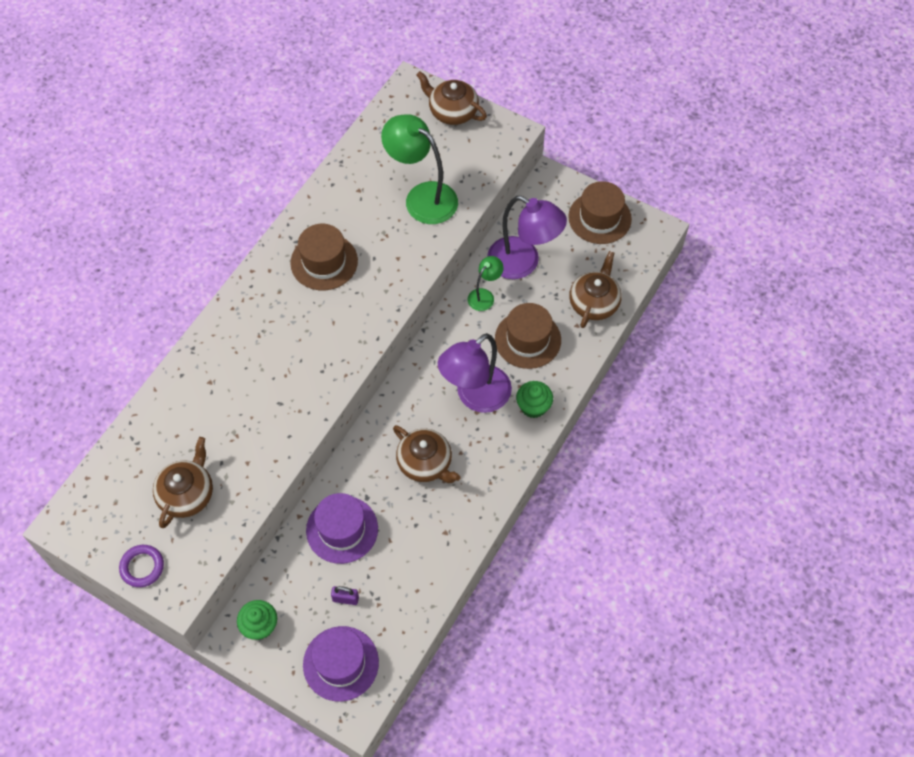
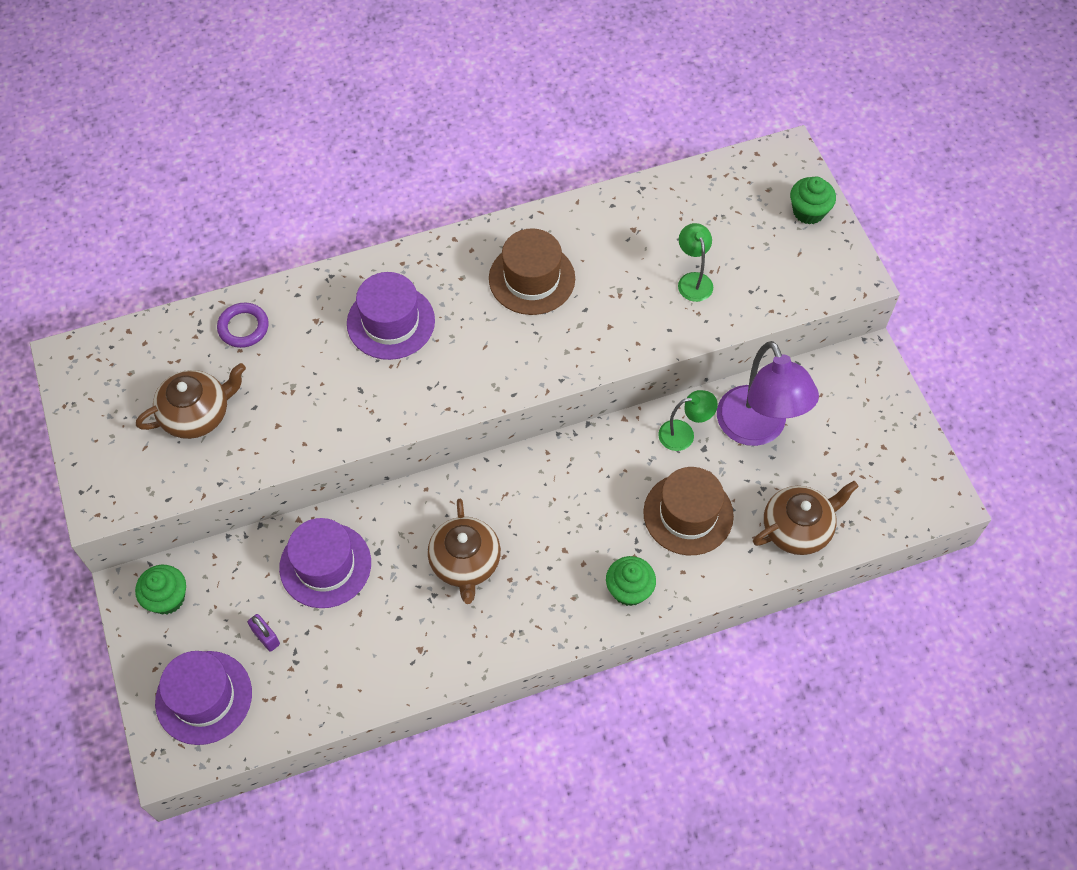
camera: 40 degrees right, 0 degrees up
purple ring [119,545,164,587] -> purple ring moved to [217,303,269,348]
green lamp [381,114,458,224] -> green lamp [678,223,713,302], size x0.51
brown teapot [416,71,487,125] -> green cupcake [790,177,836,225]
purple lamp [438,333,512,413] -> none
brown hat [568,181,632,244] -> none
none -> purple hat [347,272,435,360]

